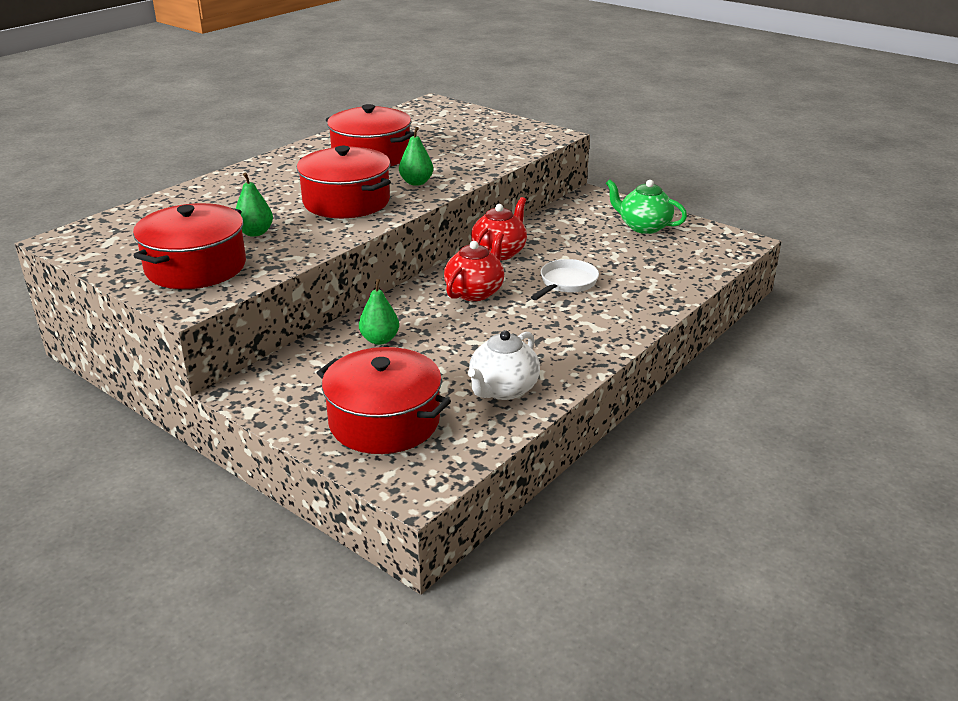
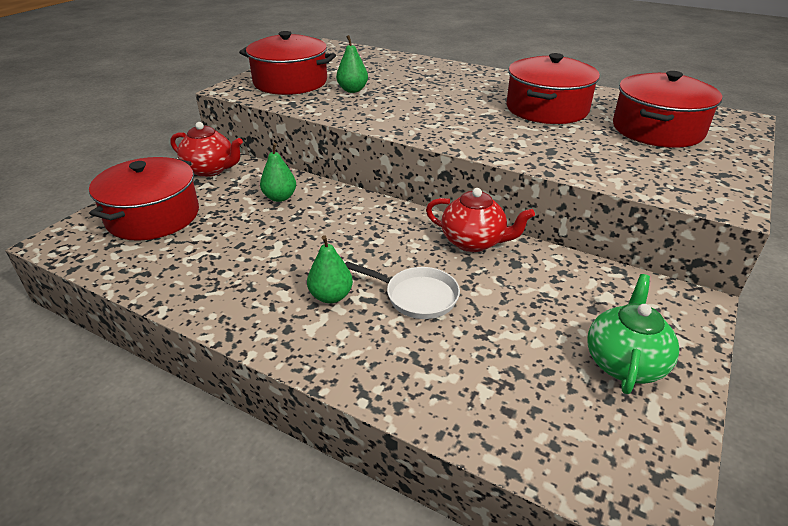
camera: 80 degrees right, 5 degrees up
red pot [297,146,391,218] -> red pot moved to [613,71,722,148]
green pear [399,127,433,186] -> green pear moved to [307,235,353,303]
red teapot [444,232,504,301] -> red teapot moved to [171,122,243,177]
white teapot [468,330,540,400] -> none

